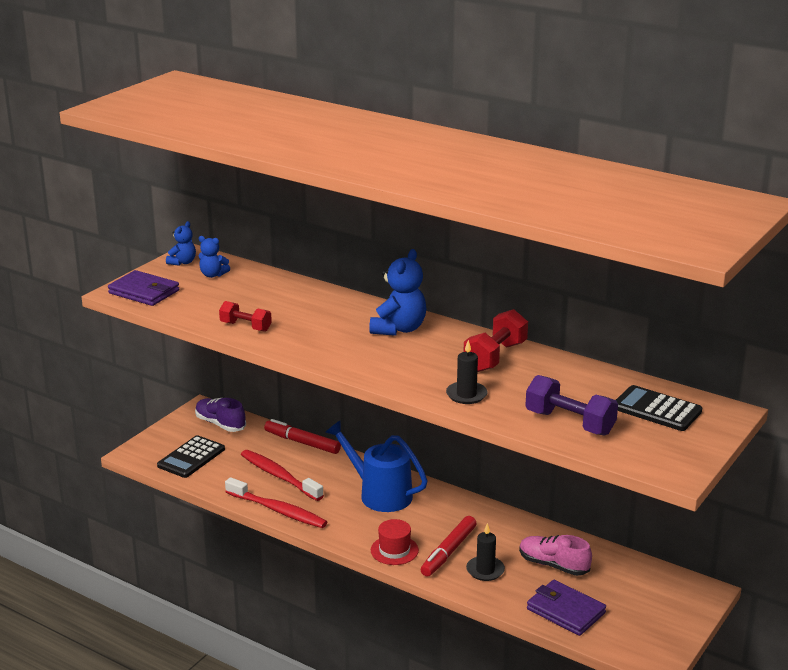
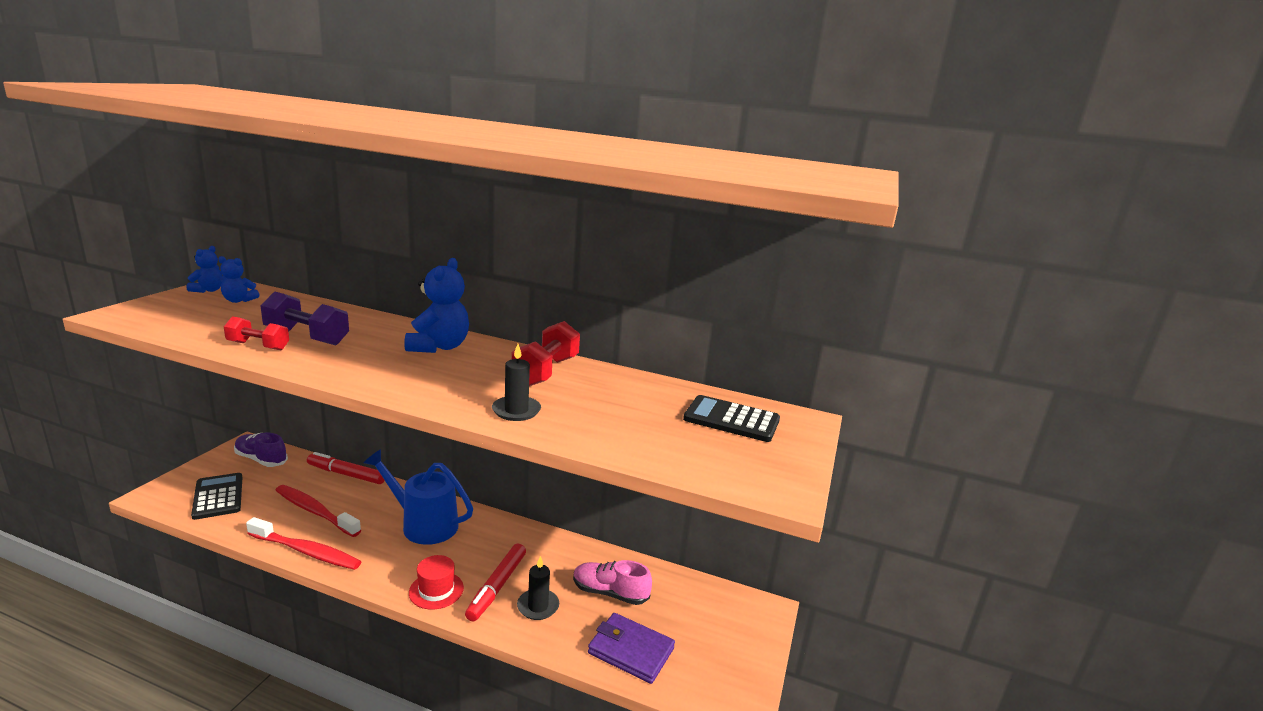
camera: 15 degrees left, 5 degrees down
purple wallet [108,270,179,306] -> none
black calculator [157,435,225,478] -> black calculator turned 135 degrees clockwise [191,473,242,520]
purple dumbbell [525,375,618,436] -> purple dumbbell moved to [260,291,349,346]

